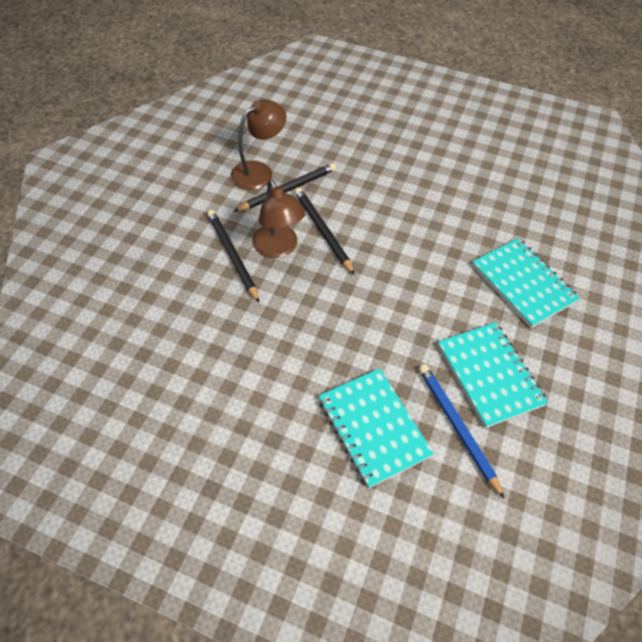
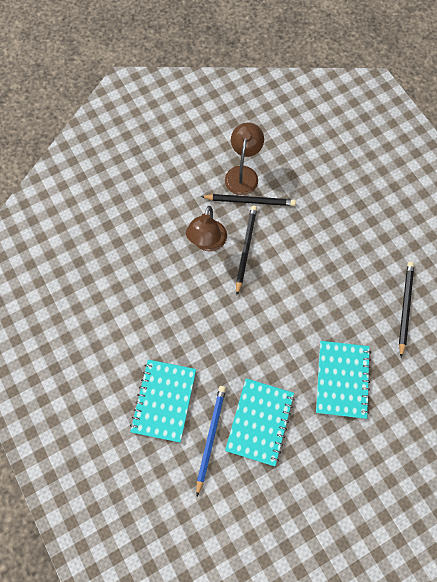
camera: 40 degrees right, 15 degrees up
black pencil [207,210,259,302] -> black pencil moved to [399,262,414,358]
brown lamp [231,99,286,190] -> brown lamp turned 75 degrees counterclockwise [225,122,264,195]

